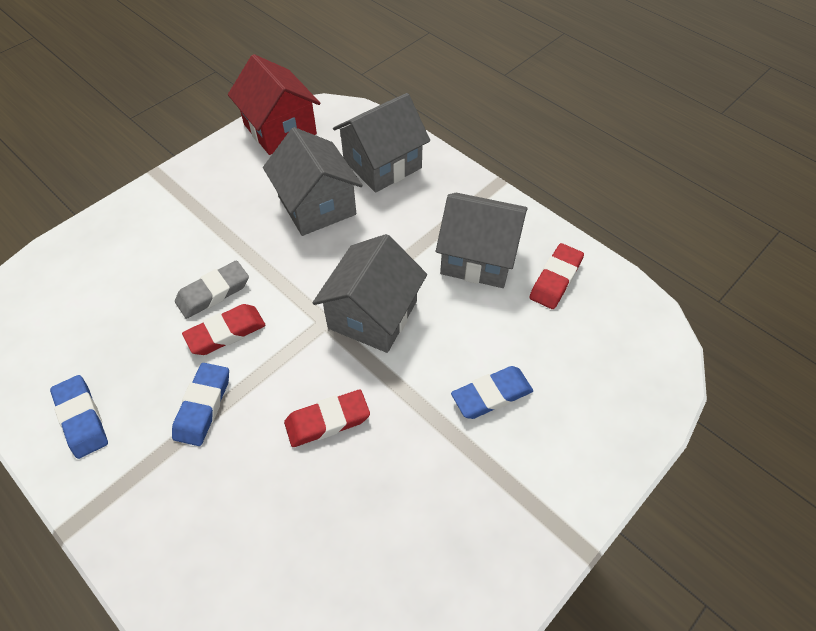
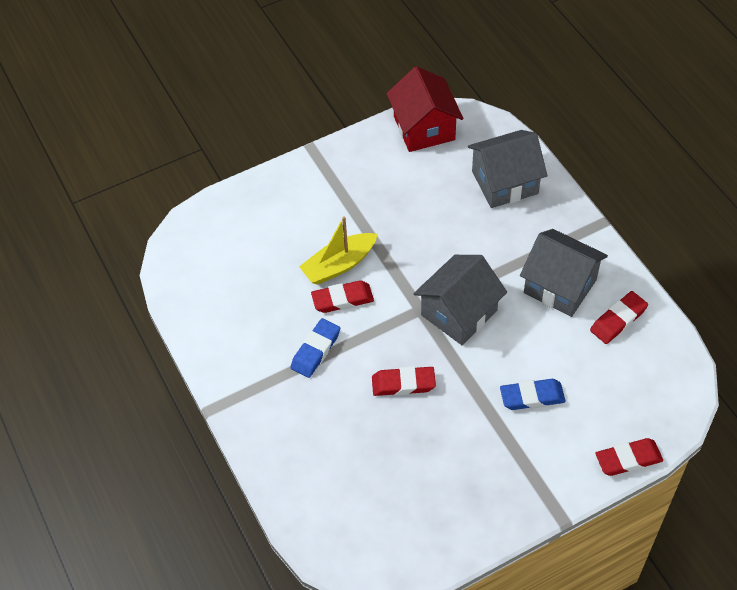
camera: 20 degrees right, 0 degrees up
blue eraser [50,375,108,459] -> none
grey eraser [175,260,249,319] -> yellow boat [299,216,378,285]
grey house [263,127,363,236] -> none
none -> red eraser [595,438,663,476]

